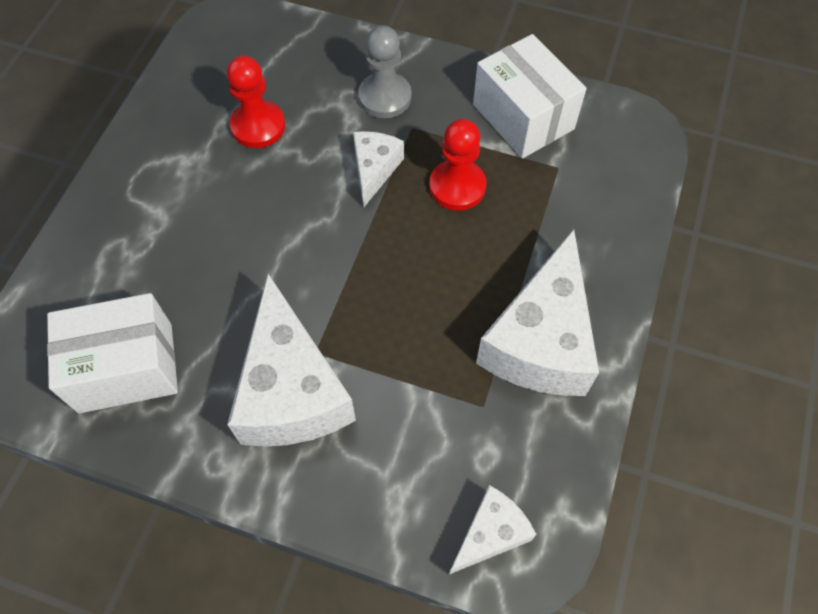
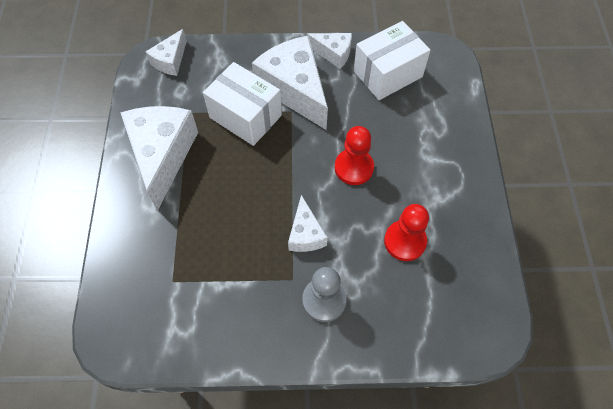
camera: 160 degrees right, 0 degrees up
red pawn [430,119,486,210] -> red pawn moved to [335,126,374,185]
white box [473,34,587,158] -> white box moved to [203,62,282,146]
none -> white cheese [307,33,352,69]

